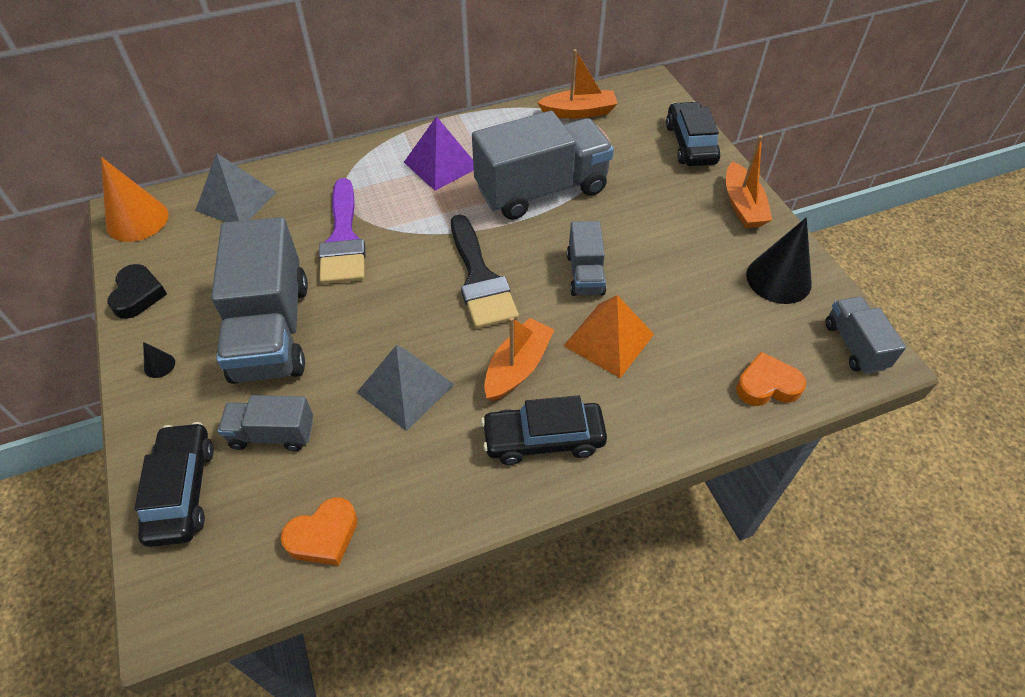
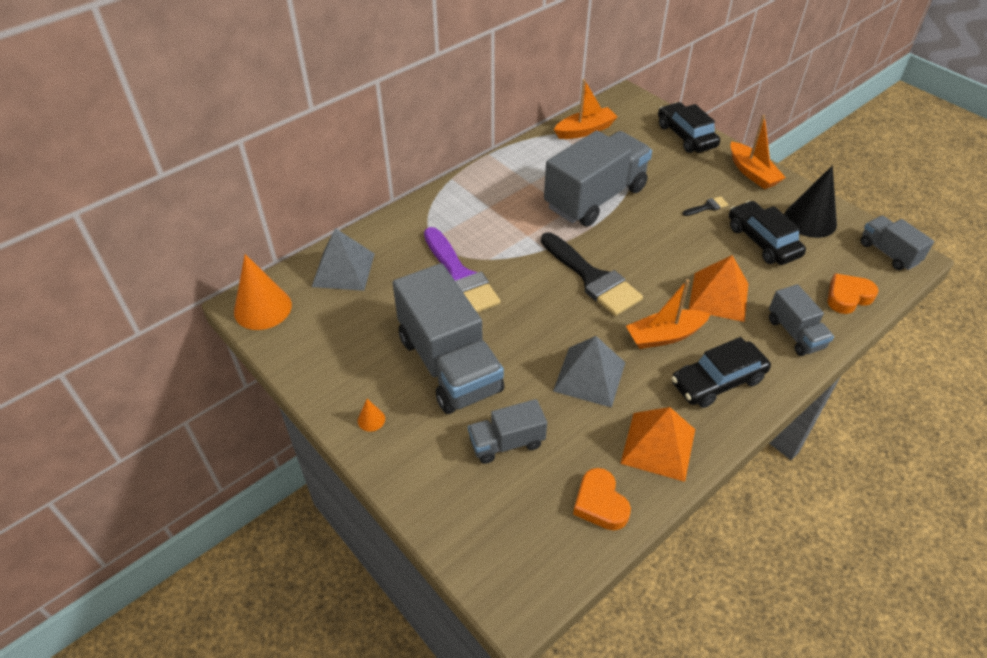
camera: 20 degrees left, 5 degrees down
black heart [107,264,167,319] -> none
black car [135,422,214,547] -> black car moved to [729,201,806,265]
black cone [143,342,175,378] -> orange cone [358,399,385,432]
orange heart [281,497,358,566] -> orange heart turned 120 degrees clockwise [573,468,631,531]
purple pyramid [404,116,474,191] -> none
orange boat [484,317,555,401] -> orange boat turned 120 degrees counterclockwise [626,279,711,349]
grey truck [567,221,606,296] -> grey truck moved to [769,284,834,356]
none -> orange pyramid [620,407,695,482]
none -> black brush [683,196,728,216]

